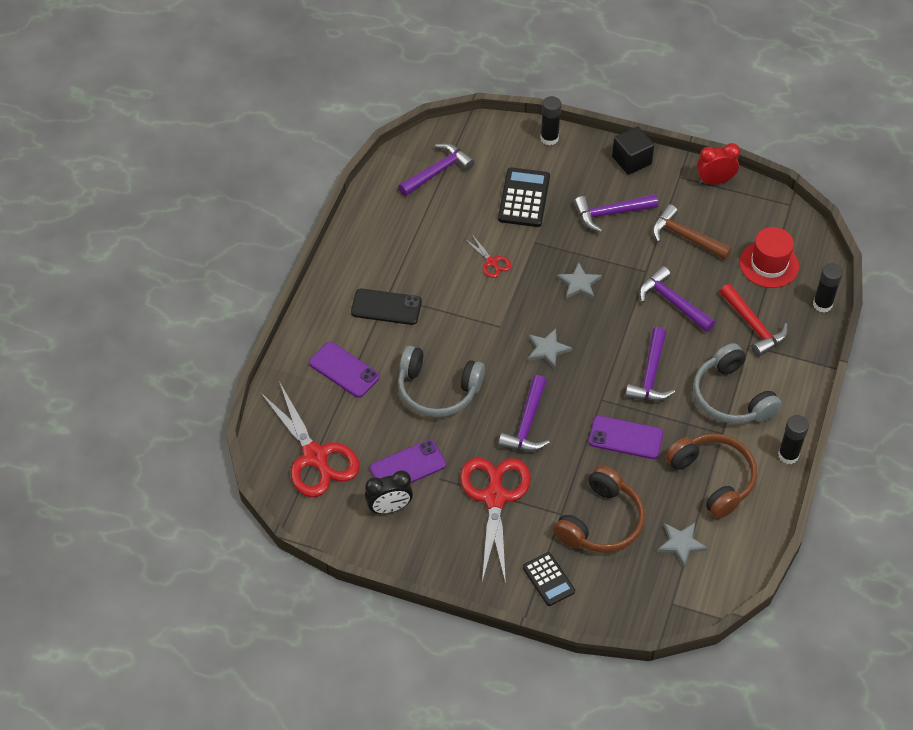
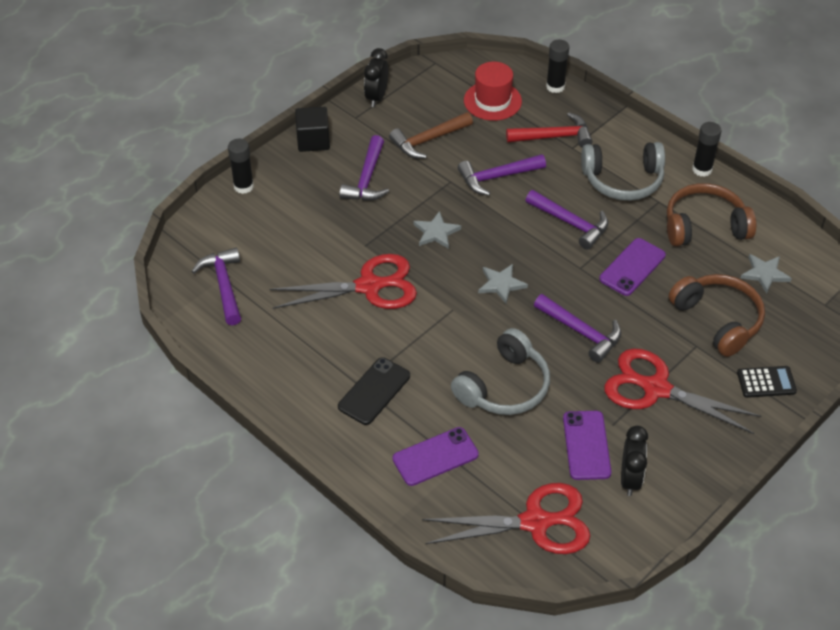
camera: 65 degrees left, 5 degrees down
red scissors [465,233,511,278] -> red scissors [269,254,417,309], size x2.18
black calculator [498,167,550,227] -> none
red clock [697,143,740,185] -> black clock [364,48,389,107]

